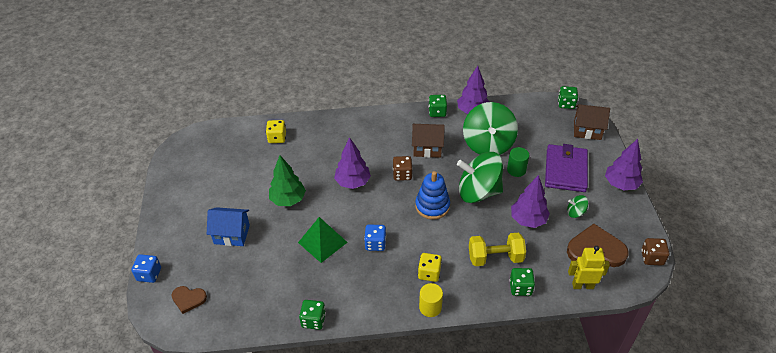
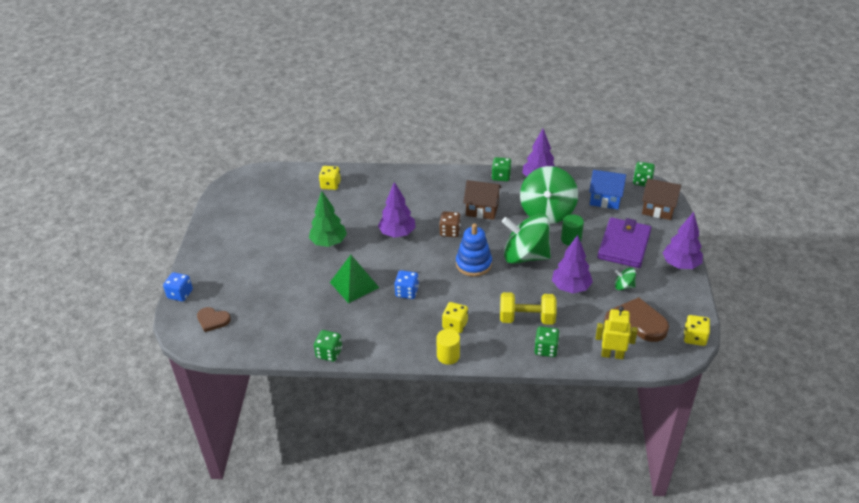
camera: 10 degrees right, 5 degrees down
blue house [207,207,250,246] -> blue house moved to [589,170,626,209]
brown dice [641,238,669,265] -> yellow dice [684,315,710,346]

